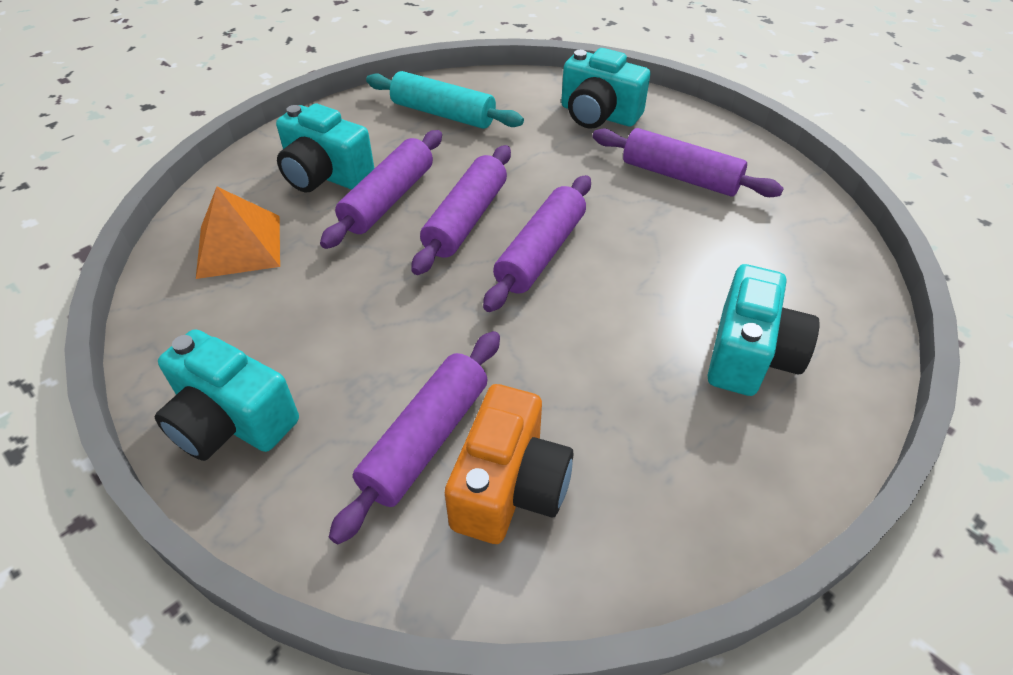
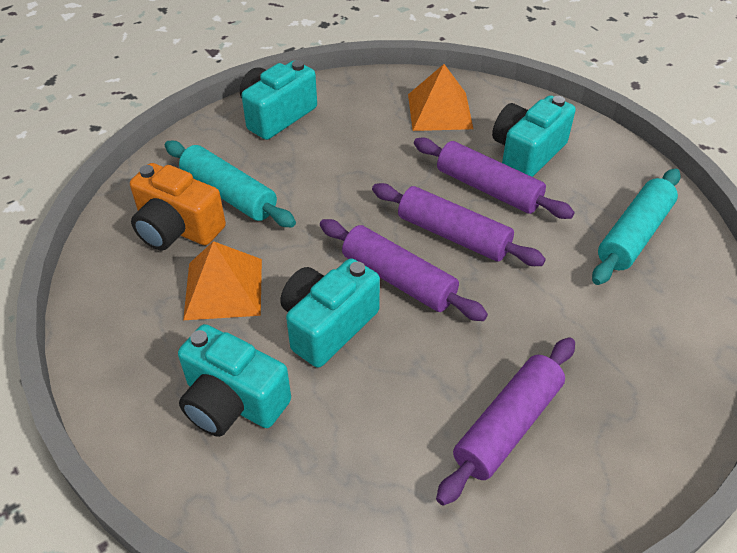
camera: 100 degrees right, 0 degrees up
purple rolling pin [329,331,500,545] -> turquoise rolling pin [165,141,296,227]
turquoise camera [561,48,650,129] -> turquoise camera moved to [280,258,380,368]
none -> orange pyramid [183,241,262,320]

